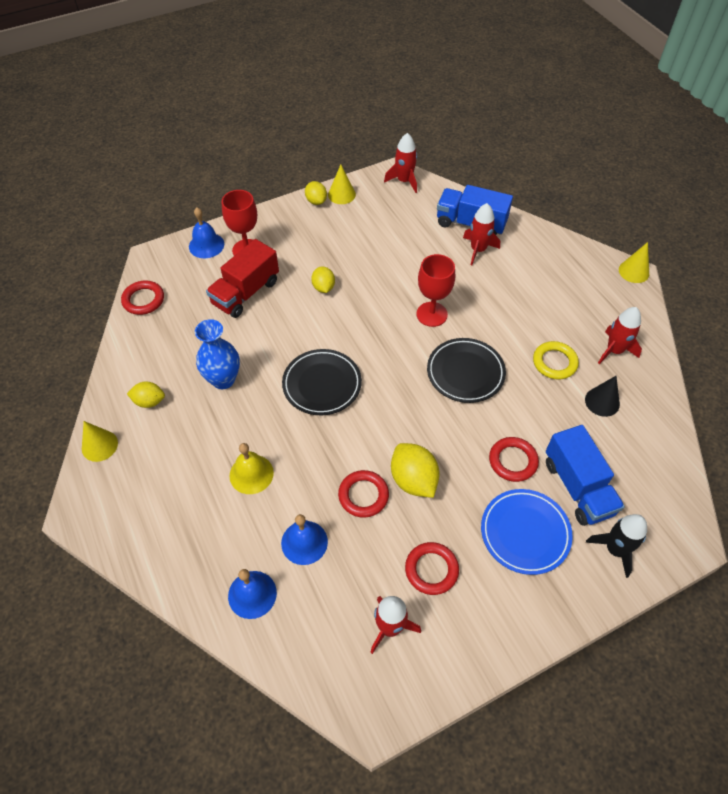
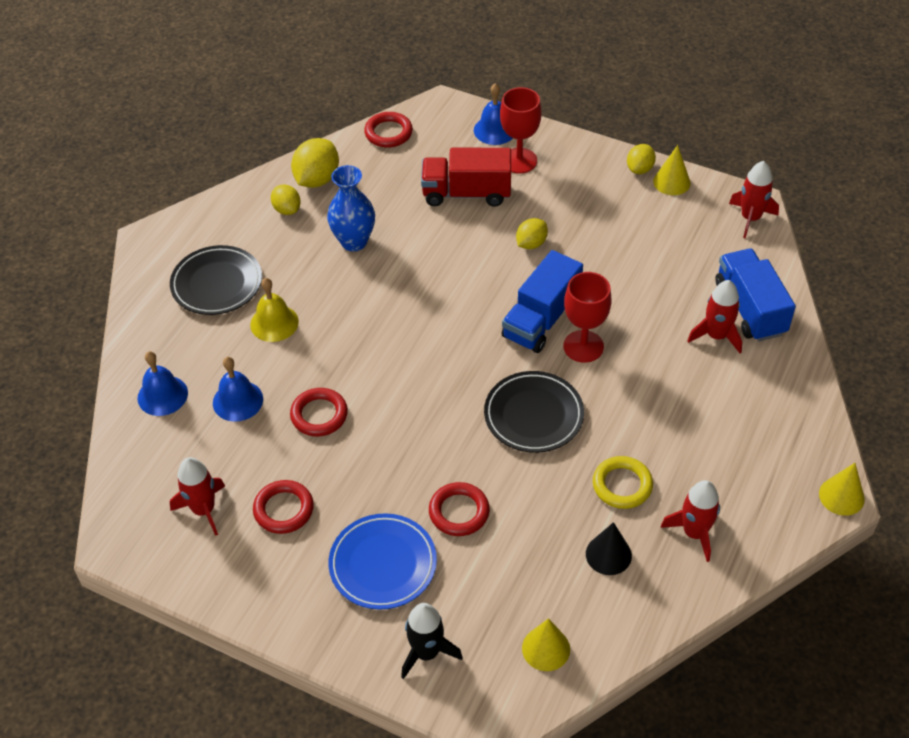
camera: 55 degrees right, 5 degrees down
yellow cone [82,421,118,462] -> yellow cone moved to [522,618,570,671]
black plate [282,349,362,415] -> black plate moved to [170,245,262,315]
yellow lemon [391,443,440,498] -> yellow lemon moved to [291,138,339,188]
blue truck [546,425,625,526] -> blue truck moved to [501,250,583,353]

